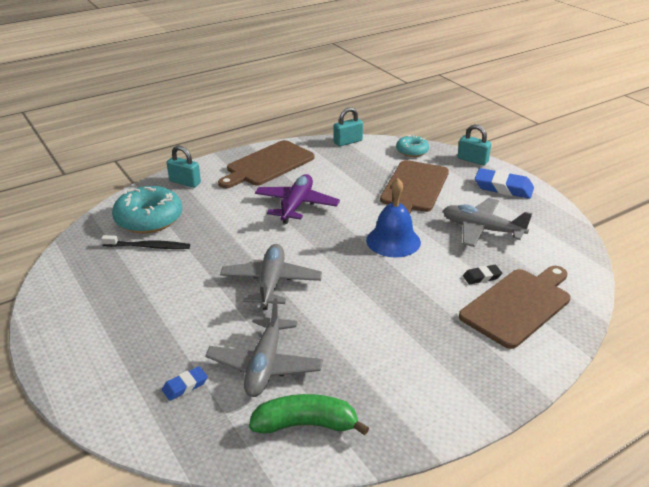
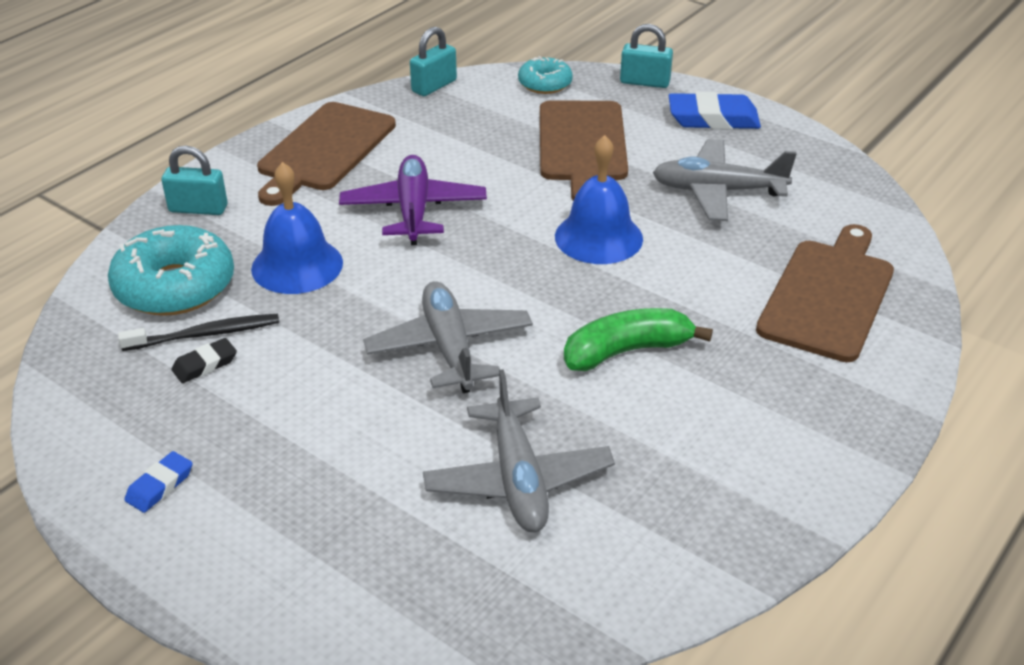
camera: 20 degrees left, 5 degrees up
blue eraser [162,366,208,401] -> blue eraser moved to [124,451,193,513]
green banana [249,394,369,436] -> green banana moved to [564,308,713,371]
black eraser [463,265,502,284] -> black eraser moved to [171,338,237,383]
none -> blue bell [251,162,343,294]

